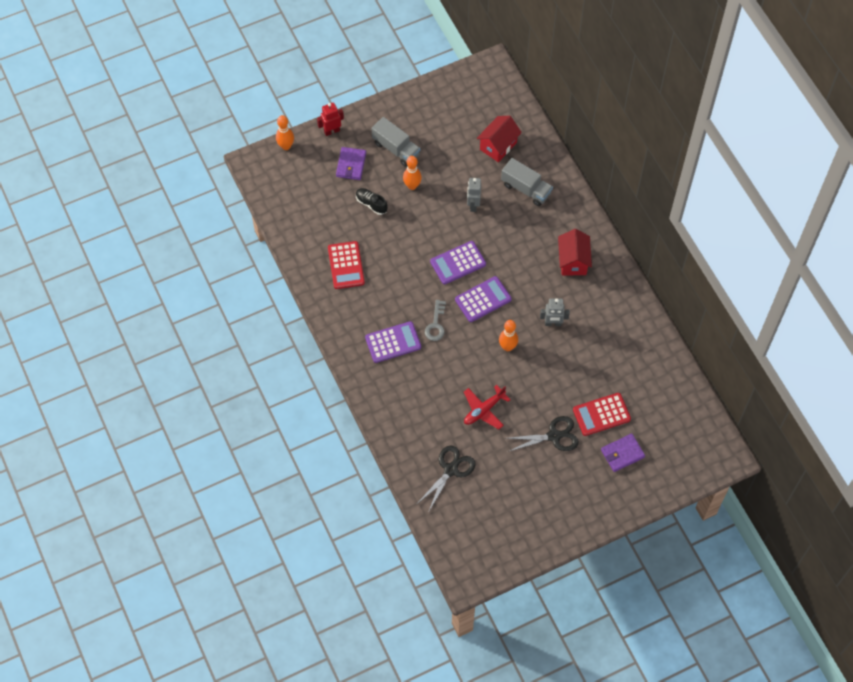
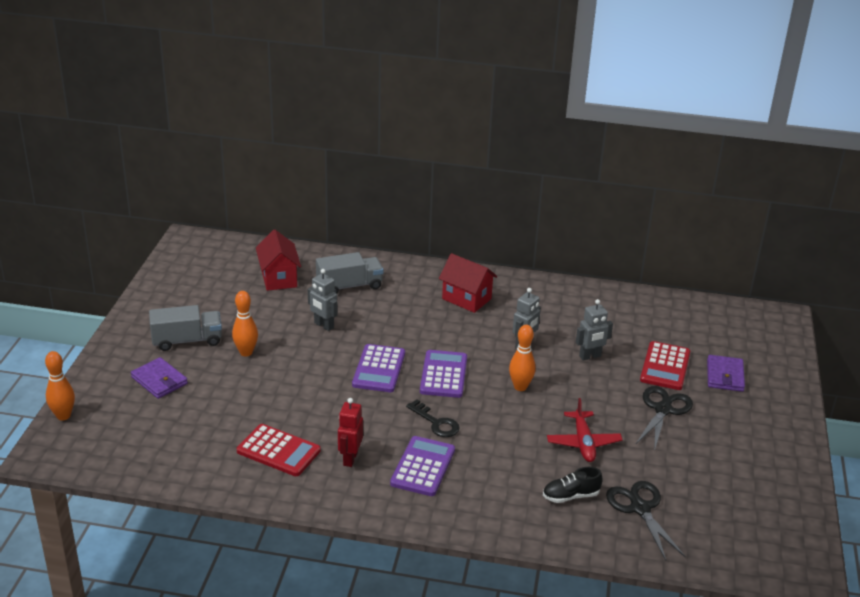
camera: 55 degrees left, 30 degrees down
red robot [317,102,344,136] -> red robot moved to [338,398,363,467]
black shoe [356,188,387,215] -> black shoe moved to [543,467,603,503]
grey key [425,300,446,341] -> black key [406,399,459,437]
none -> grey robot [576,299,613,361]

